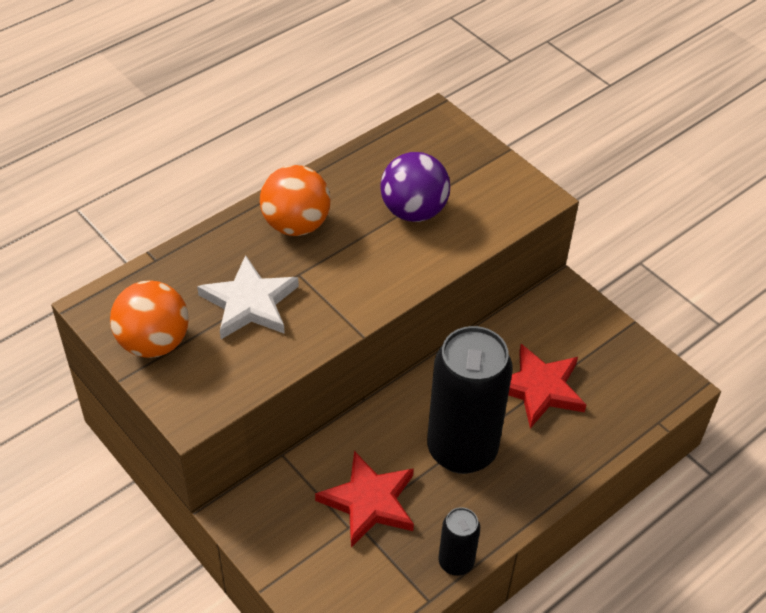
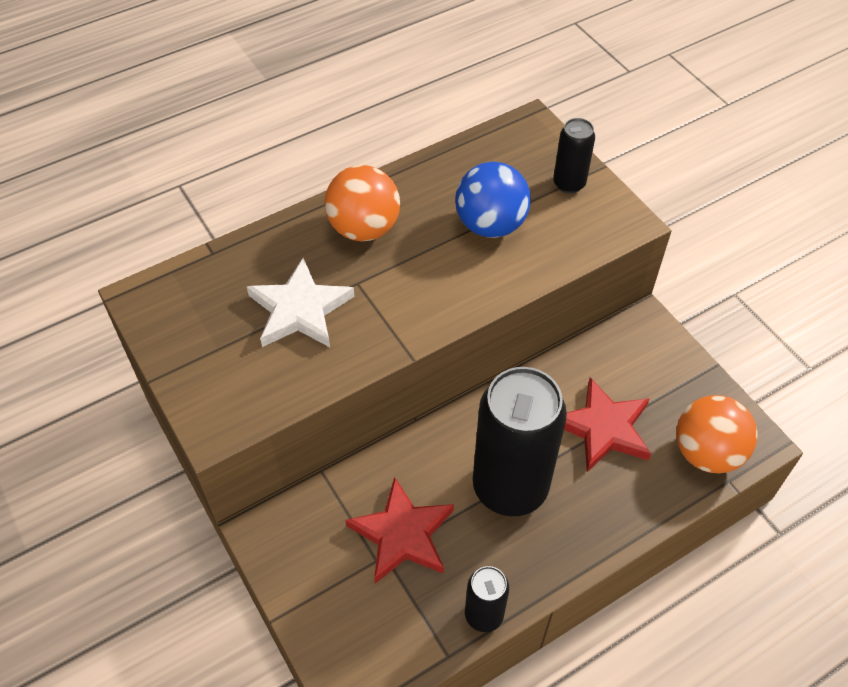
camera: 10 degrees right, 5 degrees up
orange ball [110,280,189,358] -> orange ball moved to [676,395,757,473]
purple ball [380,152,450,222] -> blue ball [455,162,531,238]
none -> black can [553,118,595,194]

